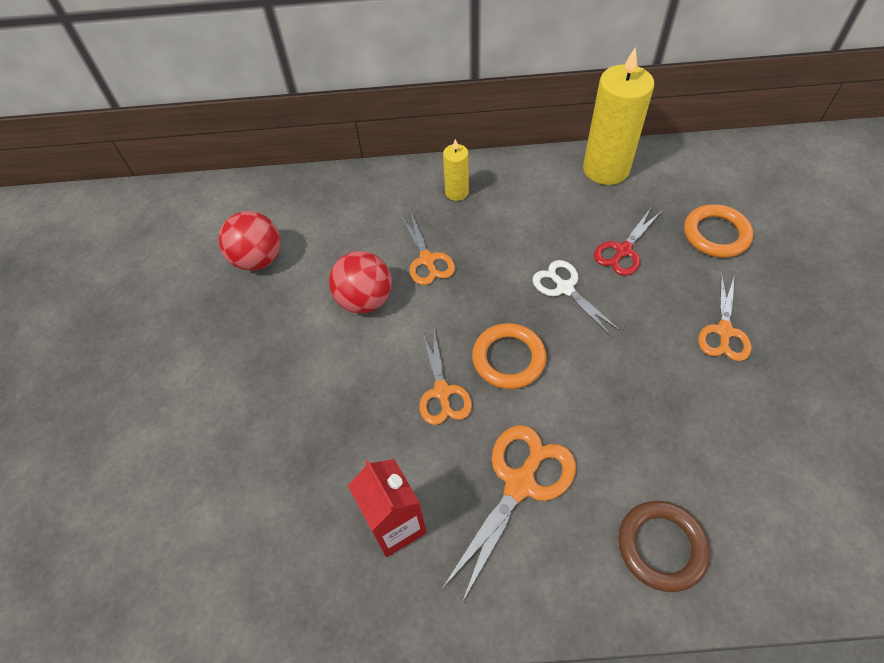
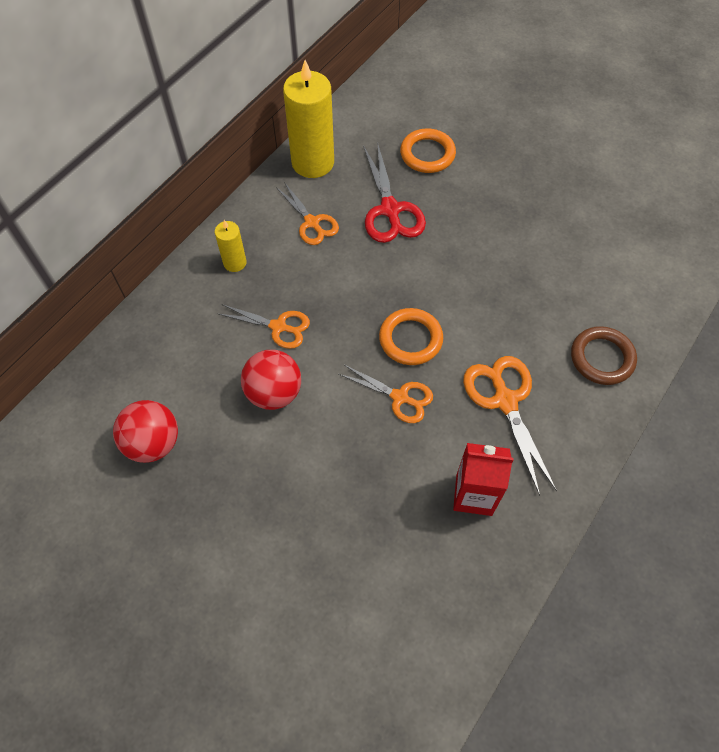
camera: 55 degrees left, 5 degrees up
white scissors [533,260,620,336] -> none
red scissors [594,208,661,276] -> red scissors [363,142,426,243], size x1.51
orange scissors [698,273,752,361] -> orange scissors moved to [276,182,339,245]

